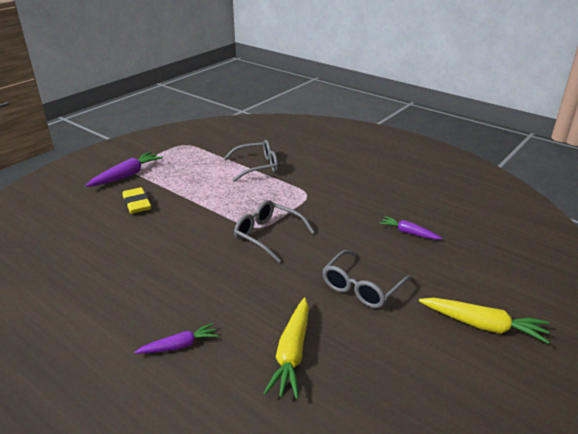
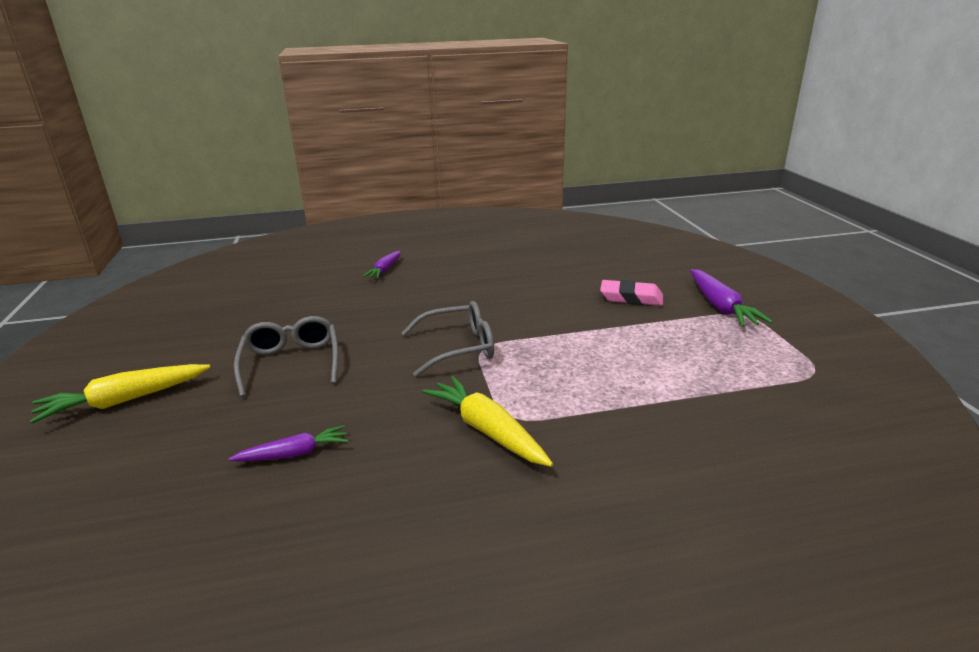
camera: 130 degrees right, 5 degrees down
yellow eraser [122,187,151,214] -> pink eraser [600,280,663,306]
grey glasses [224,140,278,182] -> none
yellow carrot [264,298,309,399] -> yellow carrot moved to [422,376,553,467]

